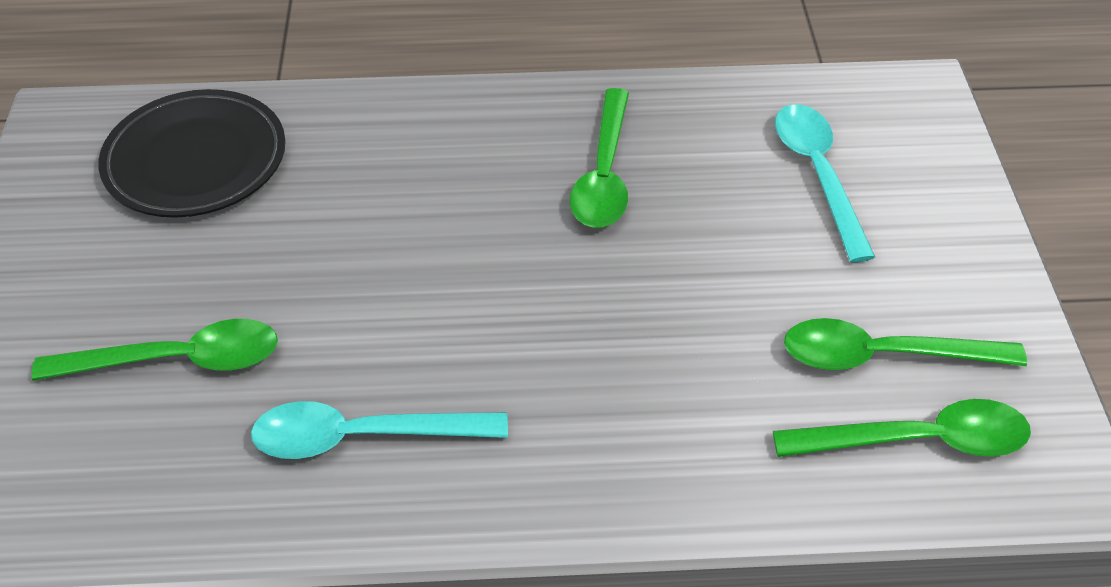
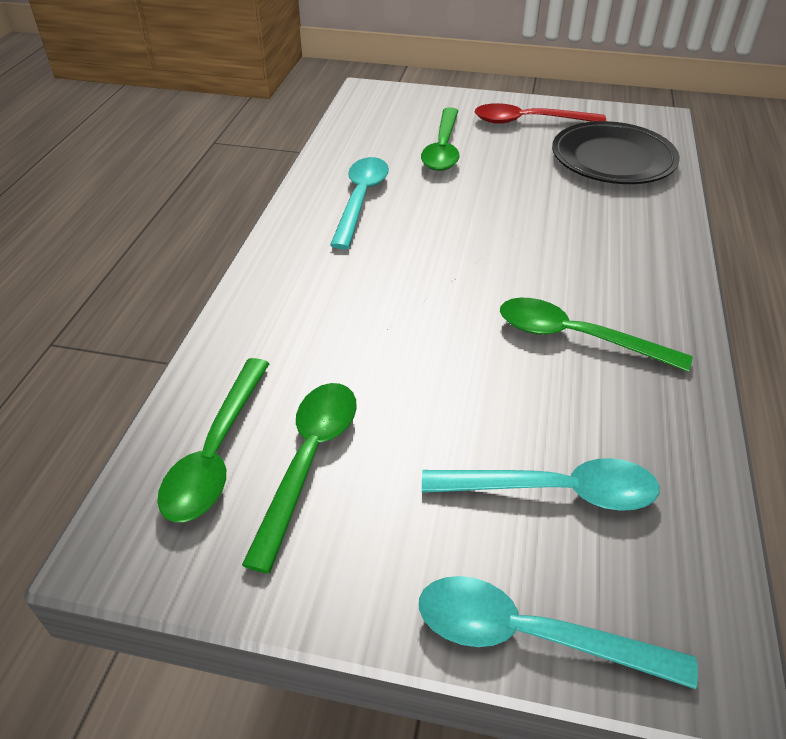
camera: 105 degrees right, 5 degrees down
none -> turquoise spoon [419,576,698,689]
none -> red spoon [474,103,606,124]

